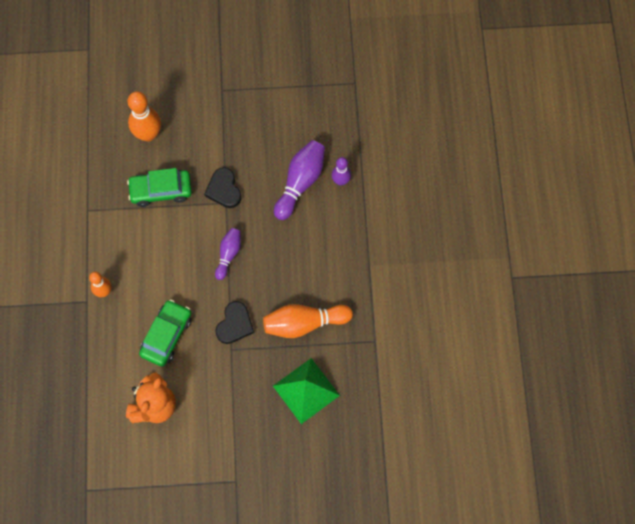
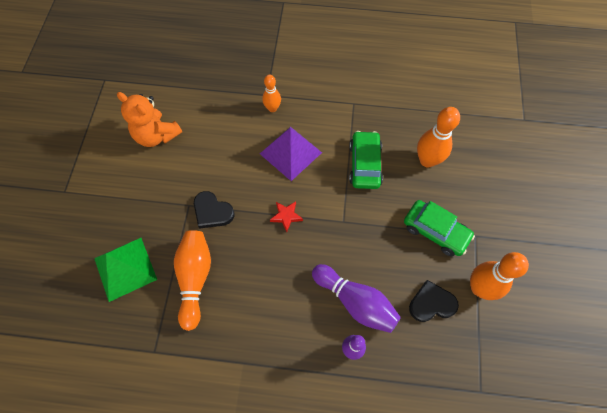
camera: 100 degrees right, 5 degrees down
green car [139,300,192,366] -> green car moved to [404,200,475,256]
black heart [204,167,242,208] -> black heart moved to [409,280,459,322]
purple bowling pin [215,228,241,280] -> red star [270,201,303,232]
none -> purple pyramid [260,127,322,181]
none -> orange bowling pin [470,252,529,300]

